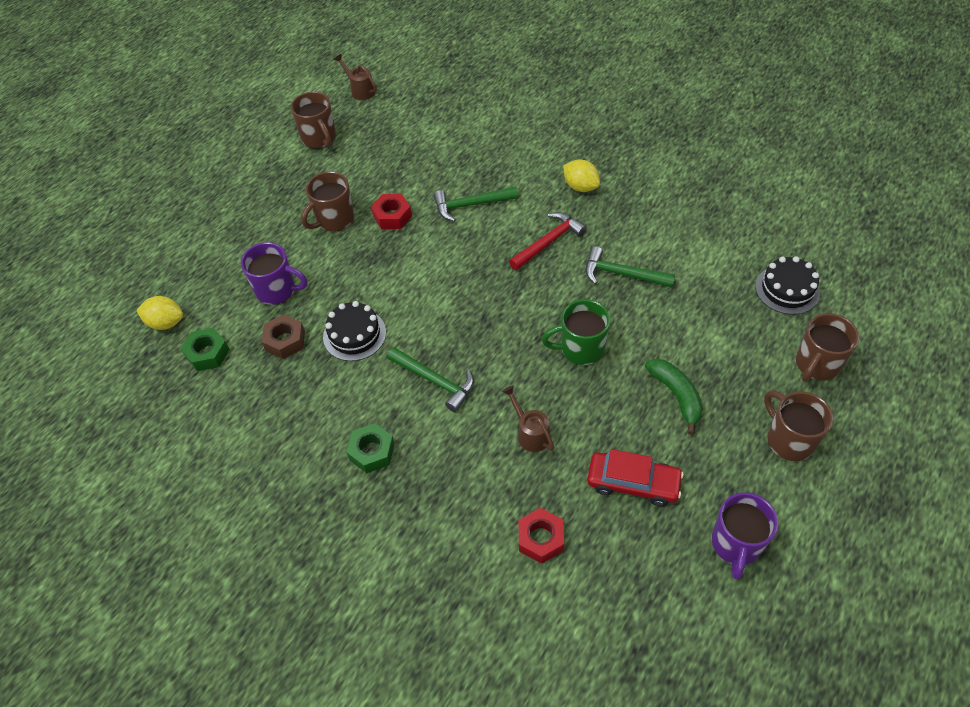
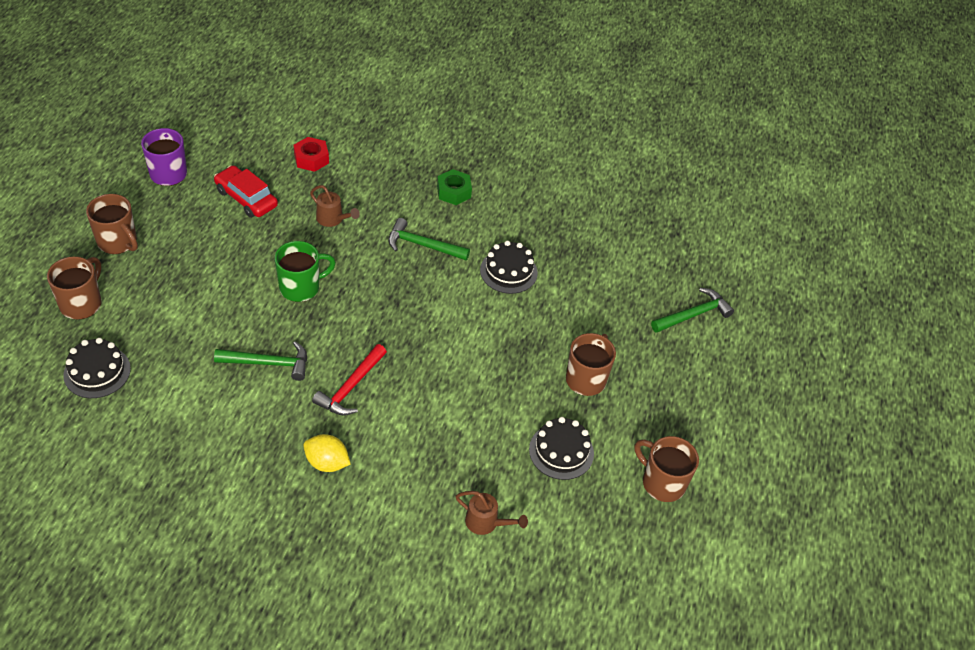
camera: 155 degrees right, 5 degrees down
yellow lemon [136,296,183,330] -> none
green nut [181,328,230,371] -> none
purple mug [241,242,307,305] -> none
brown nut [262,314,305,359] -> none
brown watering can [334,54,377,100] -> brown watering can moved to [456,491,528,535]
red nut [371,194,412,229] -> none
green hammer [433,186,518,222] -> green hammer moved to [651,288,734,333]
red car [587,449,684,506] -> red car turned 45 degrees clockwise [214,165,278,218]
green banana [645,359,703,435] -> none
none -> black cake [529,417,594,480]

